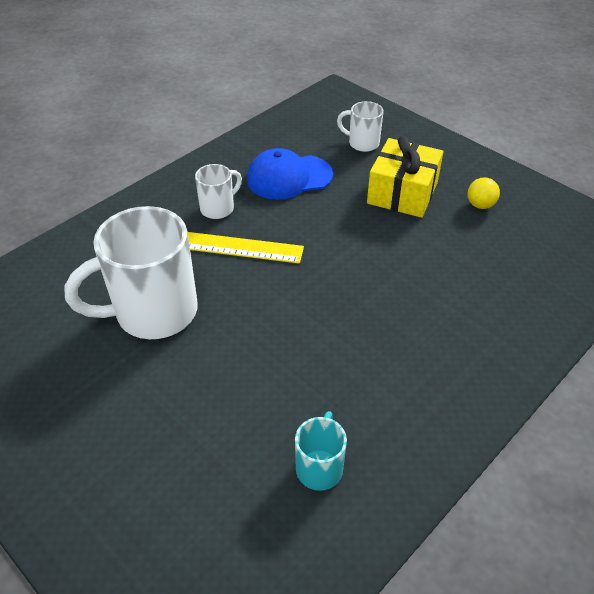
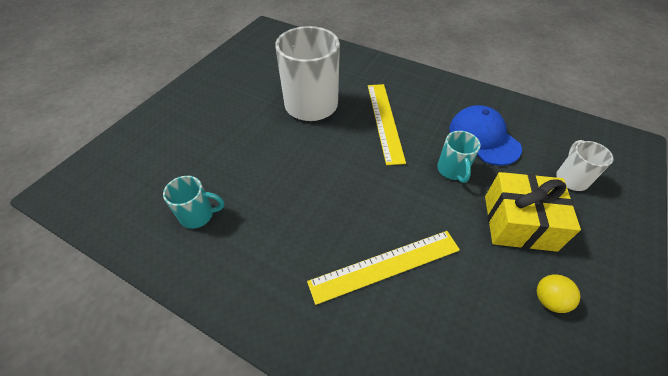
camera: 75 degrees right, 5 degrees up
white mug [195,164,242,219] -> none
none -> yellow ruler [307,231,460,305]
none -> turquoise mug [437,131,480,183]

